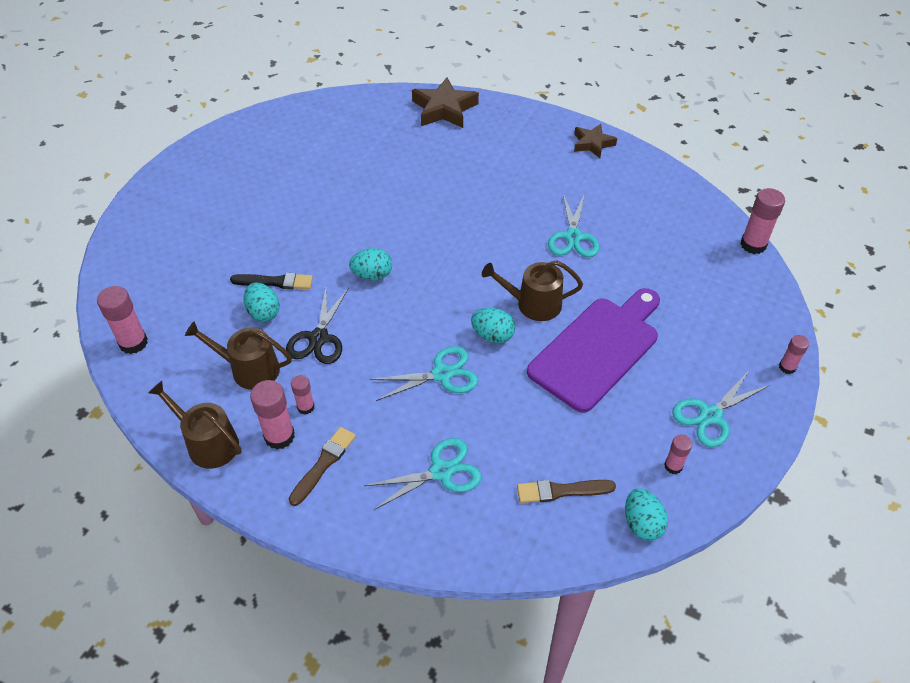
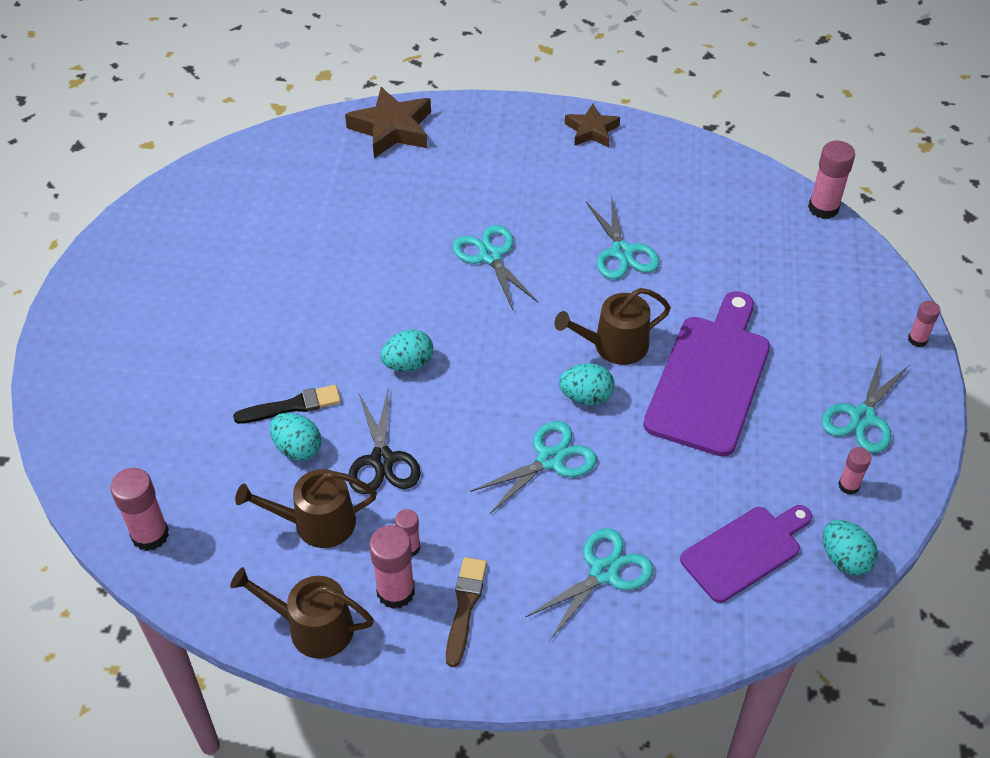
camera: 20 degrees left, 0 degrees up
brown brush [517,480,616,503] -> purple cutting board [680,505,812,603]
none -> turquoise scissors [452,225,539,310]

